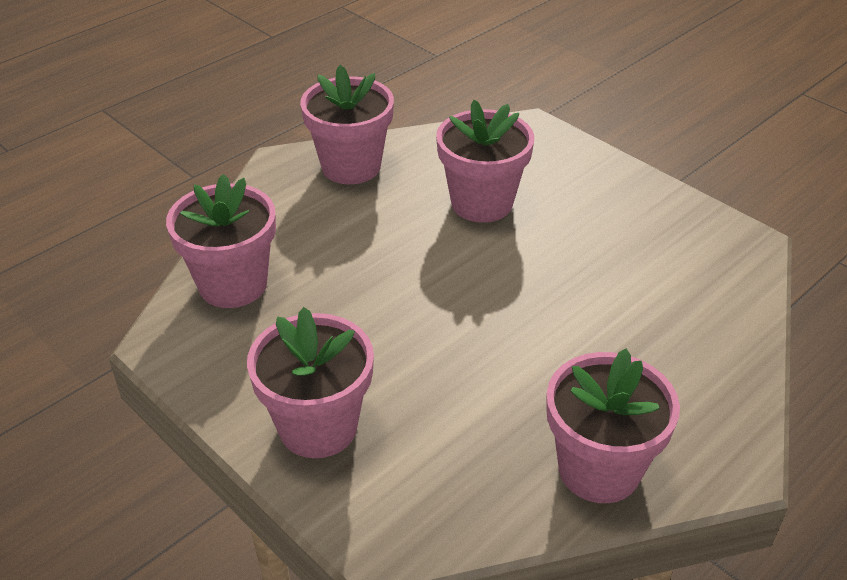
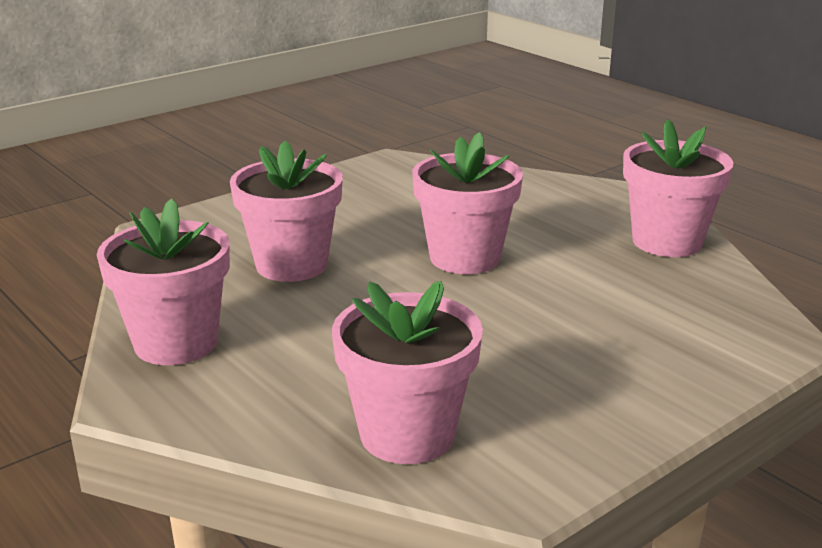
camera: 85 degrees left, 15 degrees down
pink flower pot [247,307,374,458] -> pink flower pot moved to [412,132,523,274]

